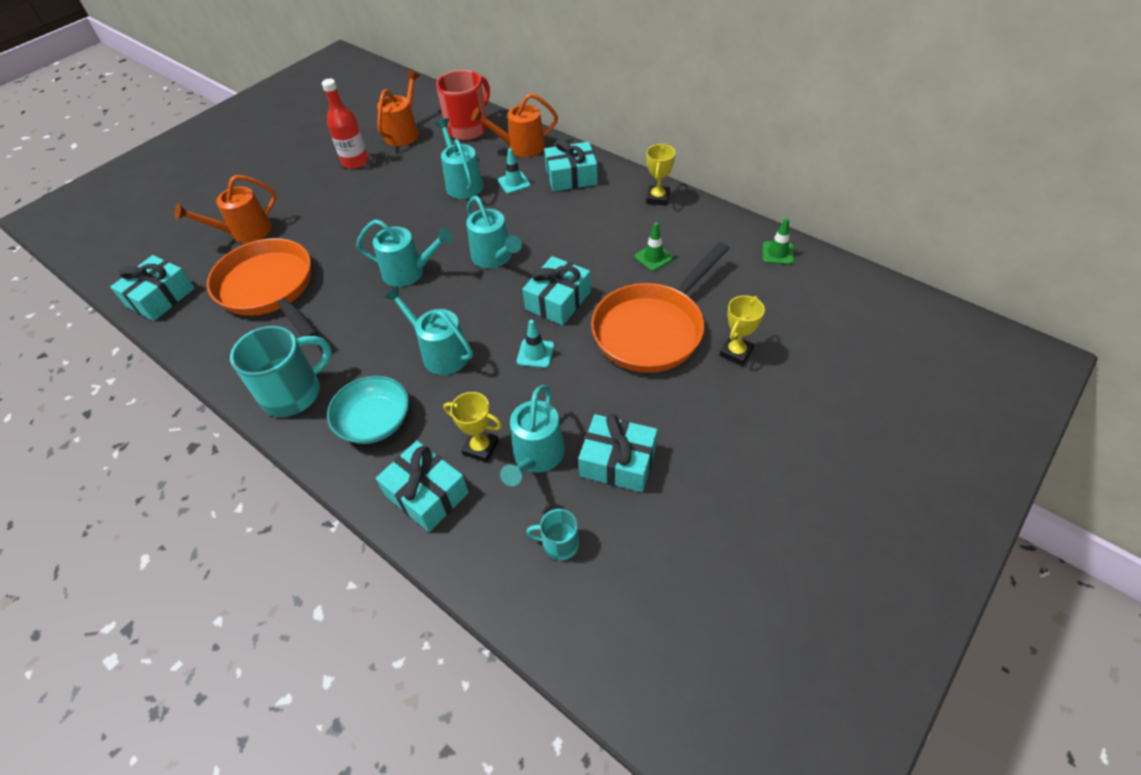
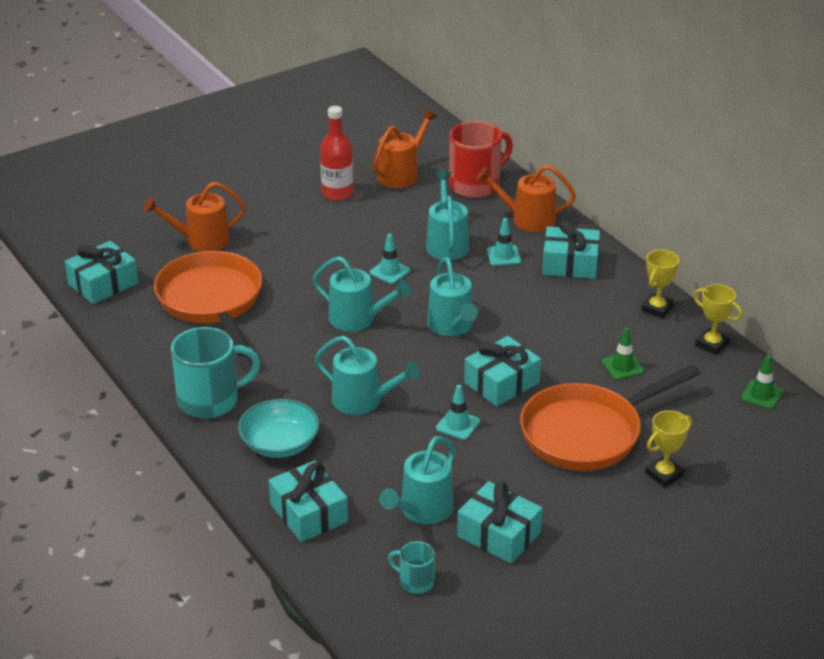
camera: 15 degrees right, 15 degrees down
turquoise watering can [384,286,473,375] -> turquoise watering can turned 150 degrees clockwise [315,336,420,415]
yellow trophy [443,392,502,463] -> yellow trophy moved to [693,284,742,355]
none -> turquoise traffic cone [370,234,410,284]

